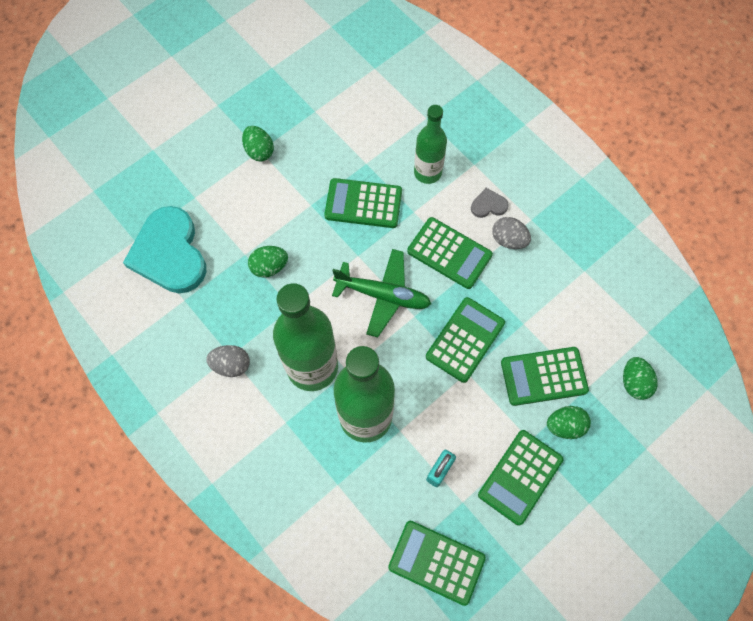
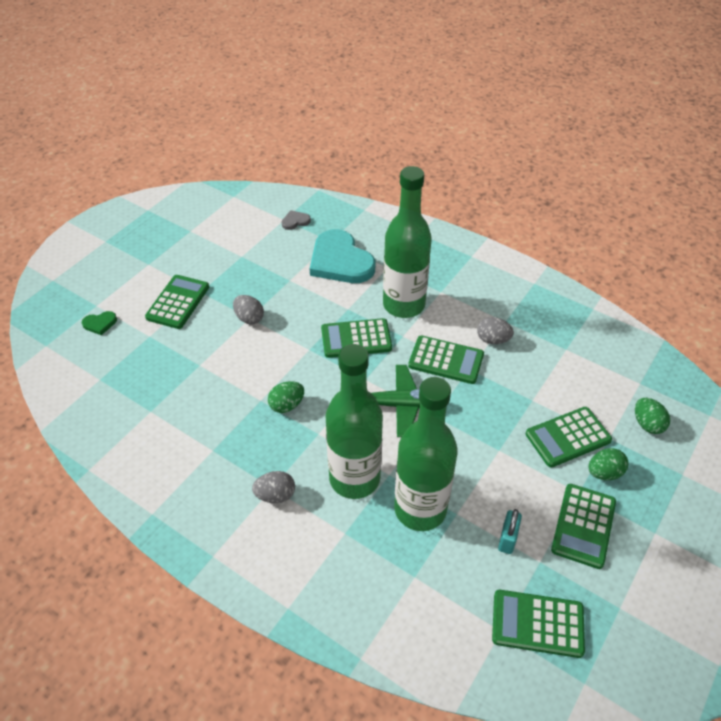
camera: 15 degrees left, 20 degrees down
turquoise heart [123,206,206,293] -> turquoise heart moved to [310,229,375,283]
green egg [242,126,274,162] -> grey egg [233,295,264,324]
green bottle [414,105,447,184] -> green bottle [383,166,432,318], size x1.67
green calculator [426,297,505,383] -> green calculator moved to [145,275,209,329]
grey heart [471,188,508,218] -> grey heart moved to [282,210,311,230]
none -> green heart [82,311,117,335]

